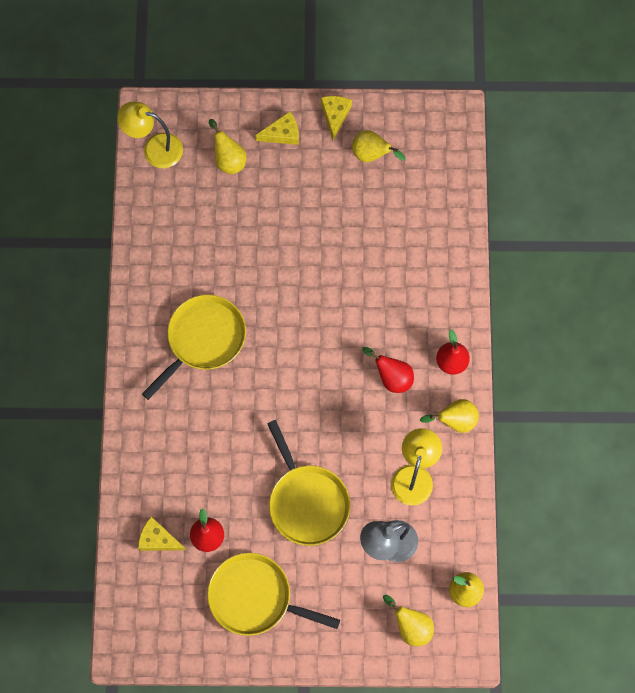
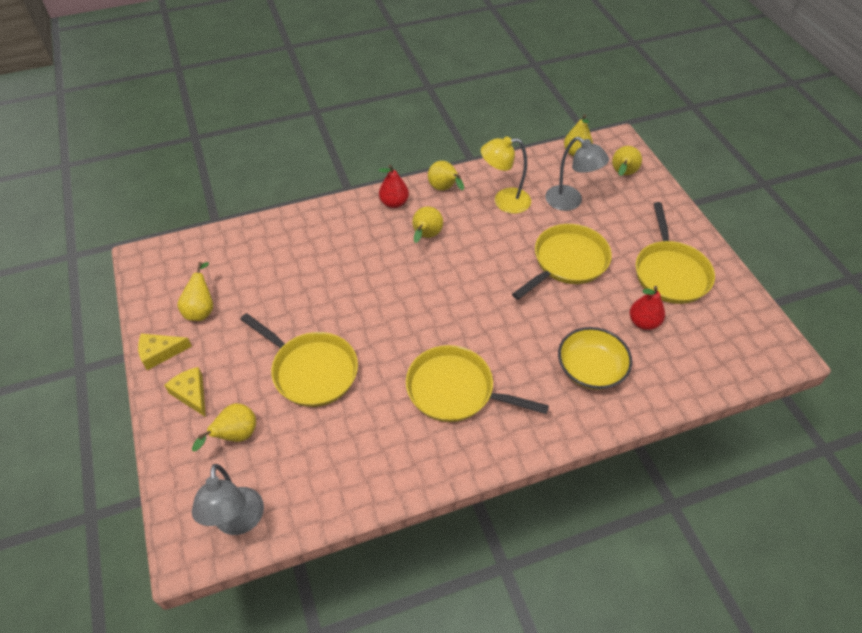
camera: 110 degrees left, 20 degrees down
yellow lamp [117,101,183,168] -> grey lamp [192,464,264,535]
yellow cheese [138,517,186,551] -> none
red pear [362,347,414,393] -> yellow pear [412,206,443,243]
none -> yellow pan [240,313,358,407]
none -> yellow bowl [558,327,632,390]

